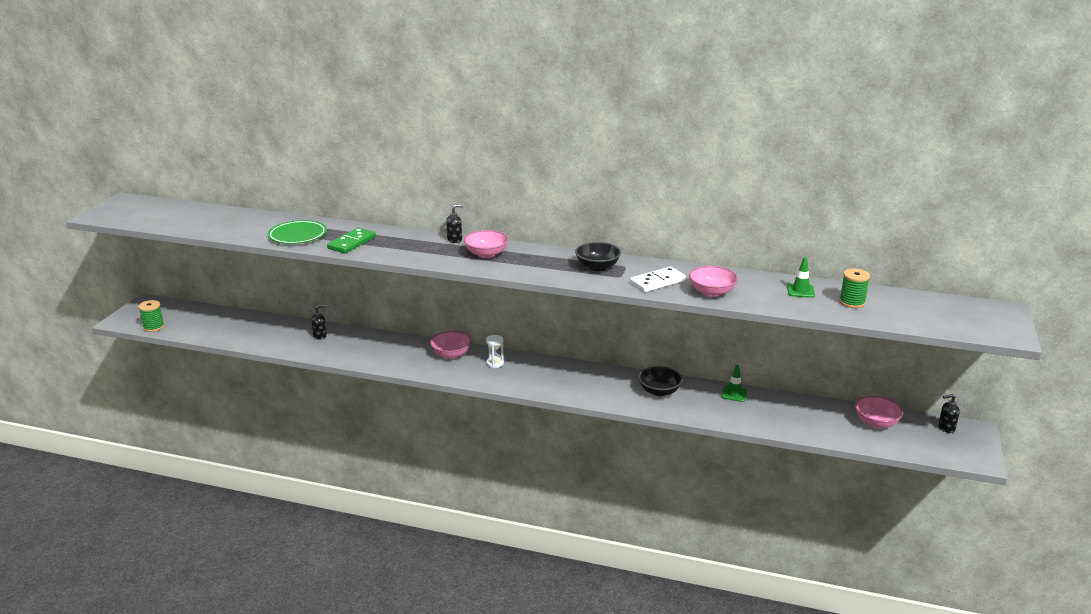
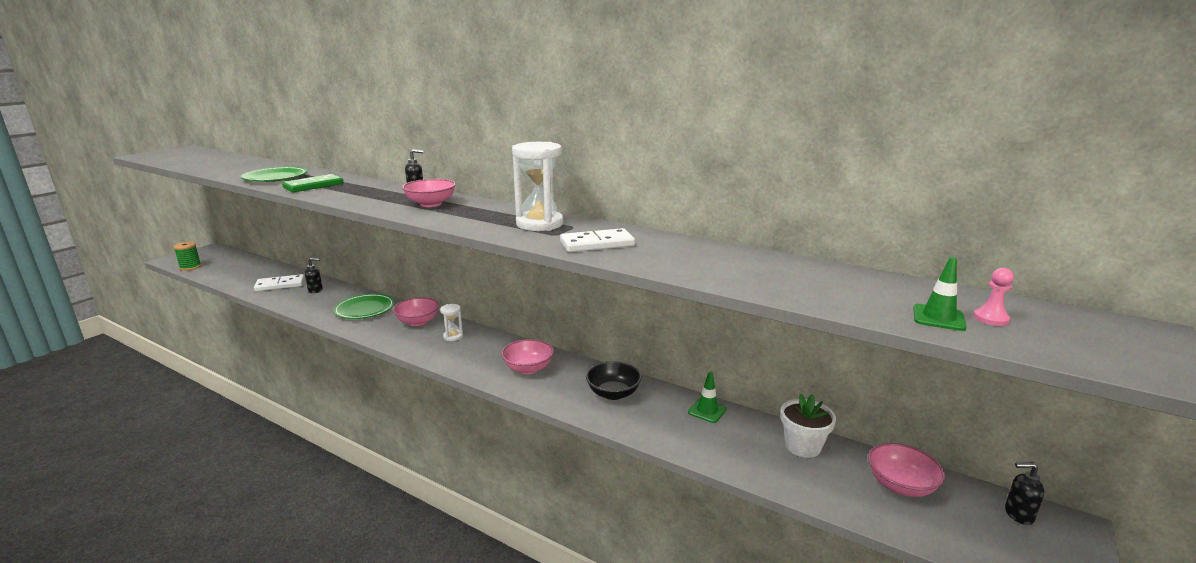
camera: 15 degrees right, 5 degrees down
black bowl [575,242,621,271] -> white hourglass [512,142,563,231]
pink bowl [689,266,738,297] -> pink bowl moved to [501,339,554,374]
green traffic cone [787,257,815,298] -> green traffic cone moved to [913,257,967,331]
green spool [839,269,870,308] -> none
none -> white domino [254,274,304,291]
none -> green plate [333,293,395,319]
none -> white flower pot [781,394,836,458]
none -> pink pawn [973,268,1014,326]

